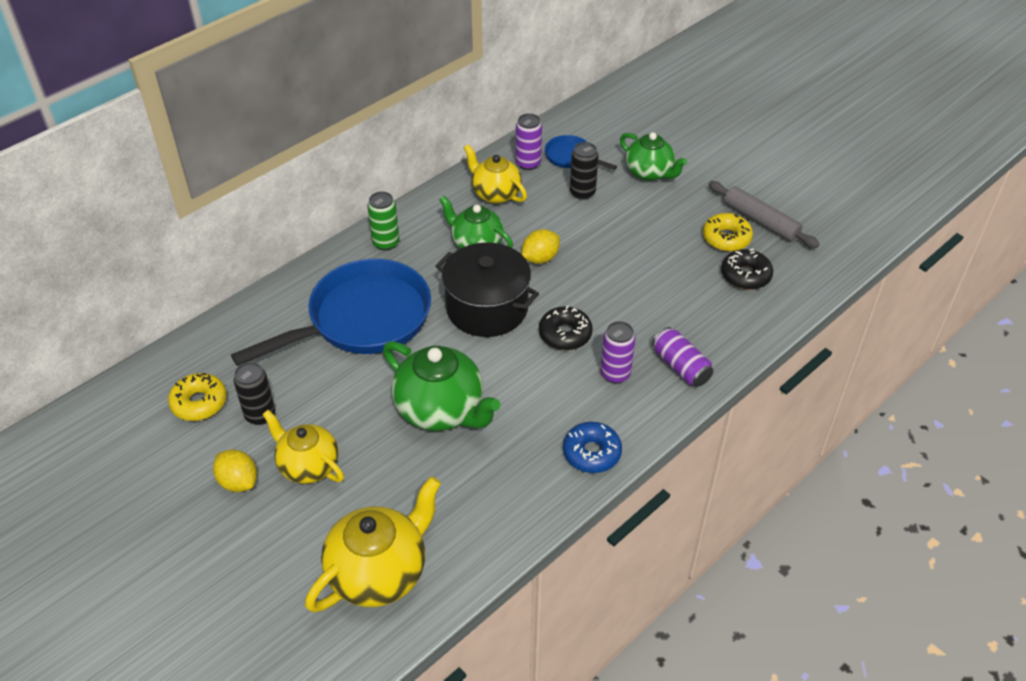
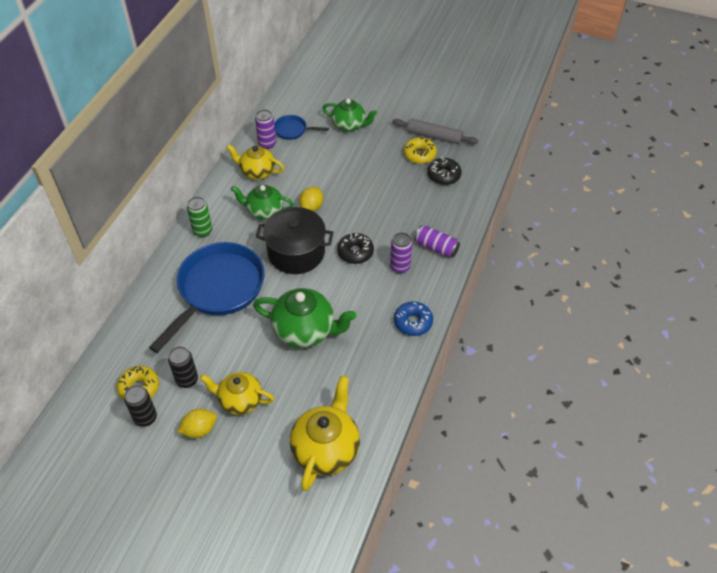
camera: 25 degrees left, 5 degrees up
yellow lemon [213,450,257,492] -> yellow lemon turned 45 degrees counterclockwise [178,409,217,438]
black can [570,142,599,200] -> black can moved to [124,385,157,427]

